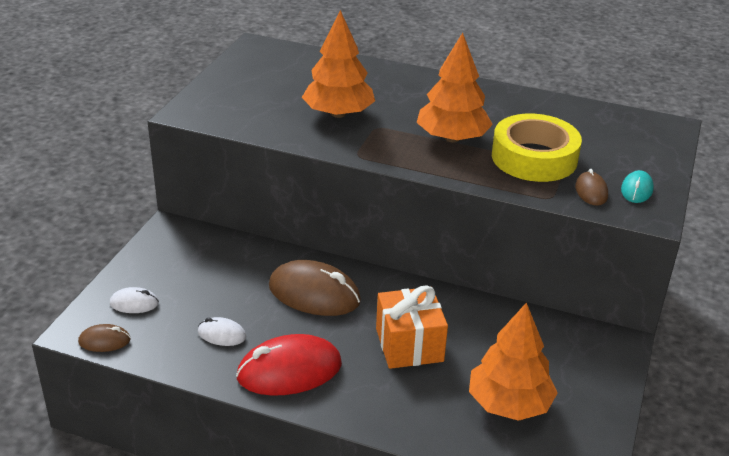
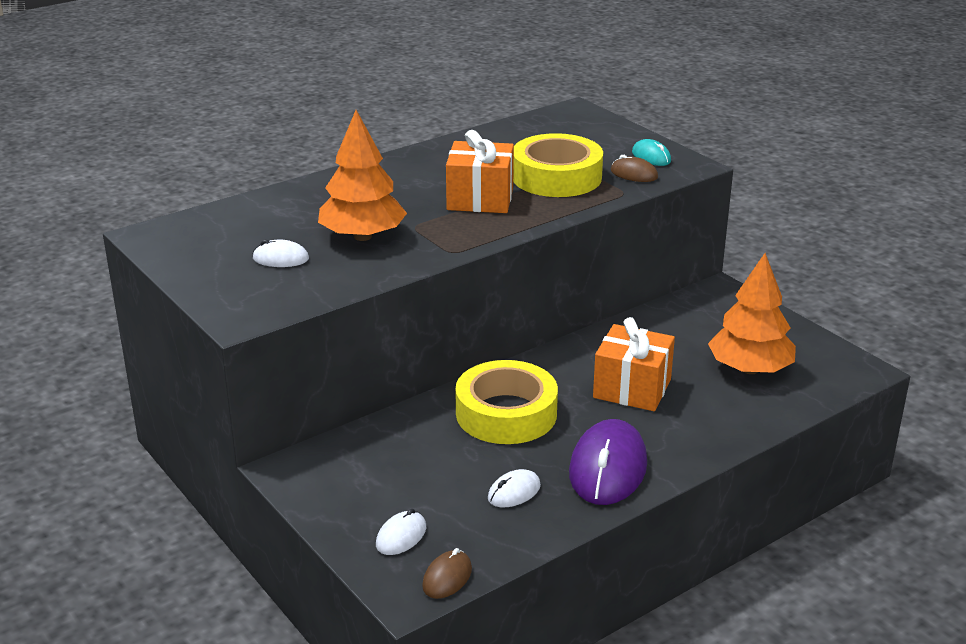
camera: 55 degrees left, 5 degrees down
red mouse [236,334,342,396] -> purple mouse [569,419,647,505]
brown mouse [269,260,361,316] -> yellow tape [455,360,558,444]
orange tree [417,32,493,143] -> orange gift [446,130,514,213]
none -> white mouse [253,240,309,267]

